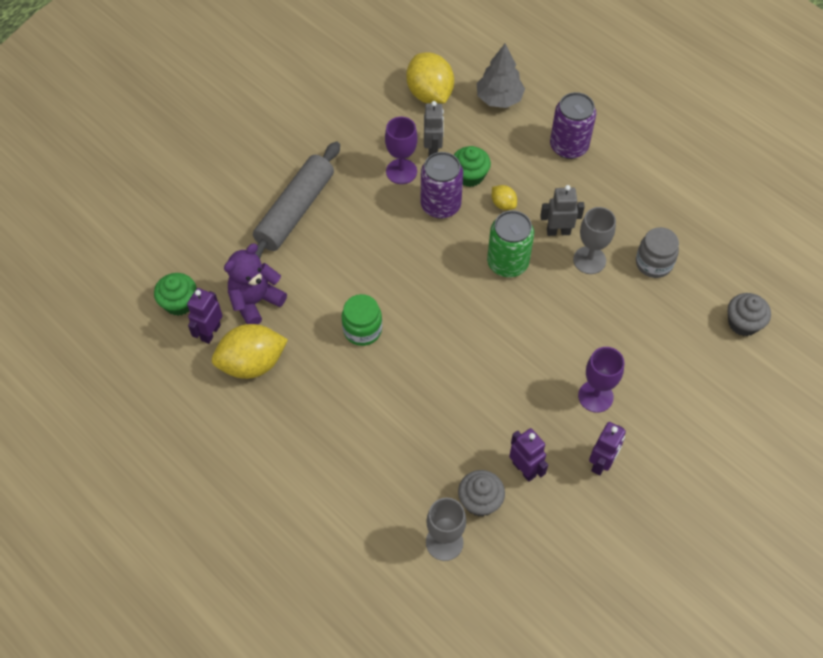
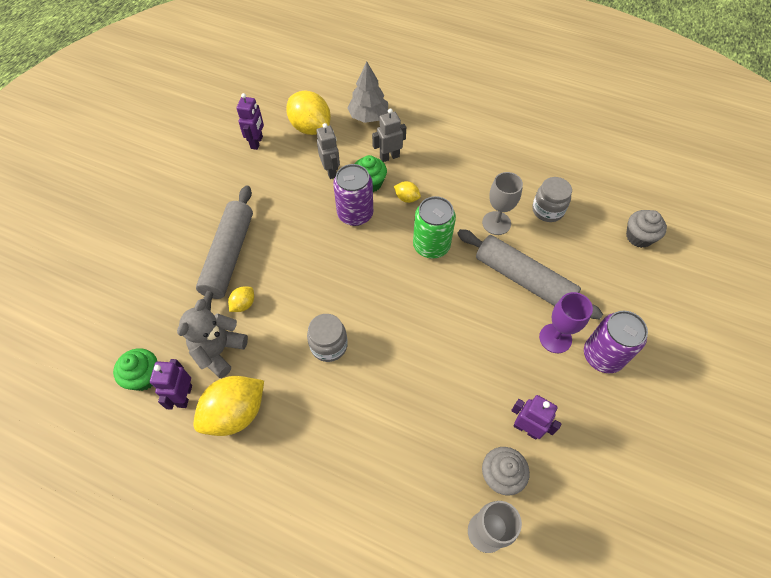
camera: 20 degrees left, 0 degrees up
purple teddy bear [224,244,287,324] -> grey teddy bear [177,299,248,378]
green jar [342,294,382,346] -> grey jar [307,314,348,362]
purple goblet [385,117,417,184] -> none
grey robot [540,185,585,236] -> grey robot moved to [372,108,406,162]
purple can [550,92,596,159] -> purple can moved to [584,311,648,374]
purple robot [589,422,626,476] -> purple robot moved to [236,93,264,150]
none -> yellow lemon [228,286,254,312]
none -> grey rolling pin [457,229,603,320]

